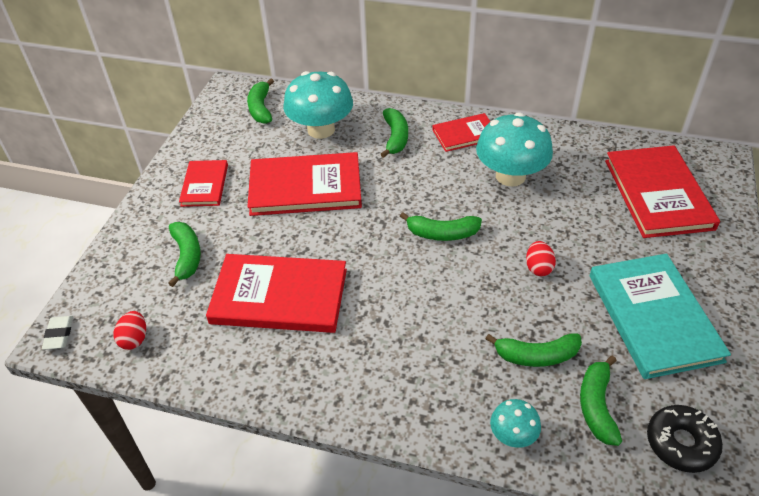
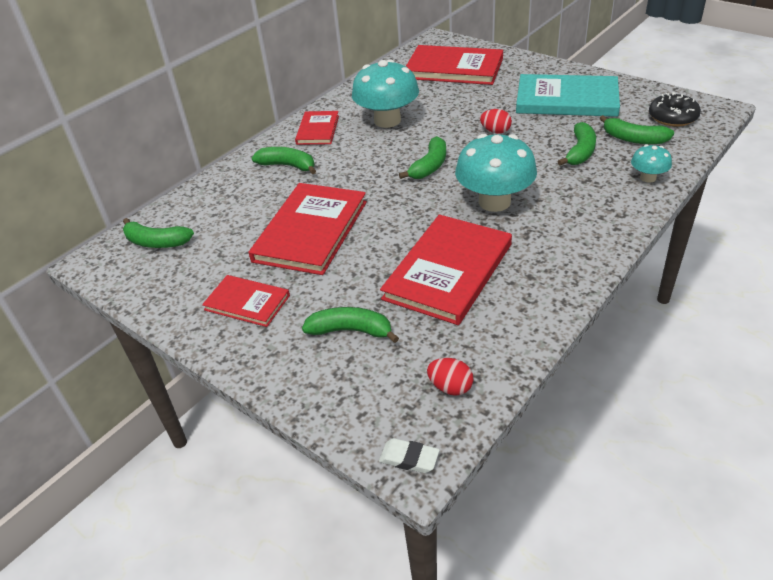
camera: 65 degrees left, 5 degrees down
turquoise mushroom [283,71,353,139] -> turquoise mushroom moved to [455,134,537,212]

